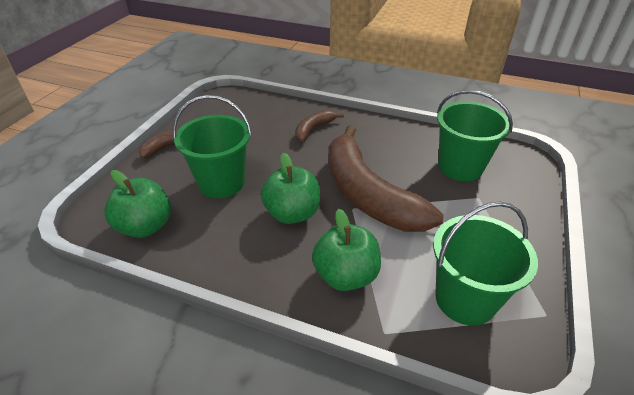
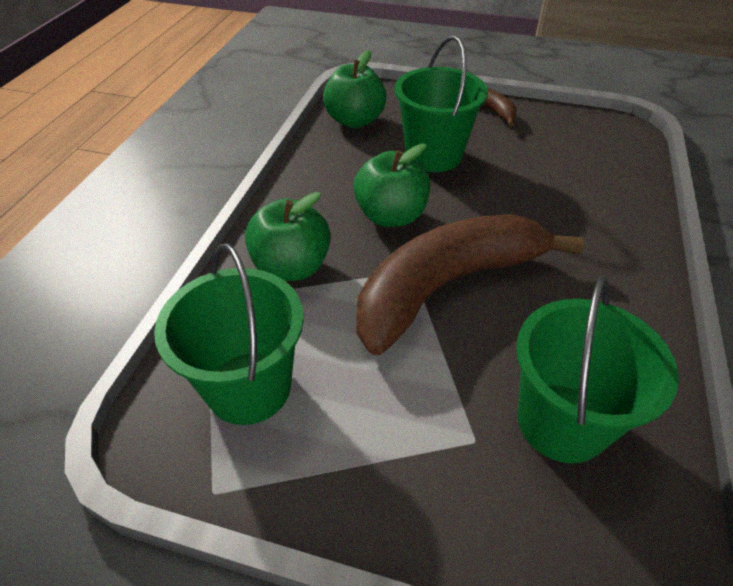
camera: 85 degrees right, 5 degrees up
brown banana [295,110,344,142] -> none

